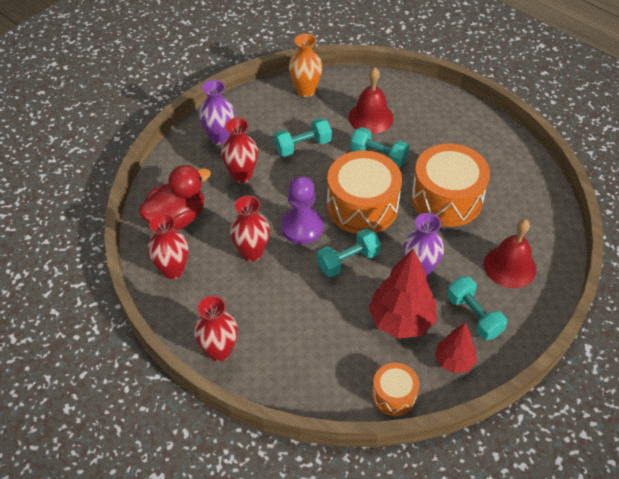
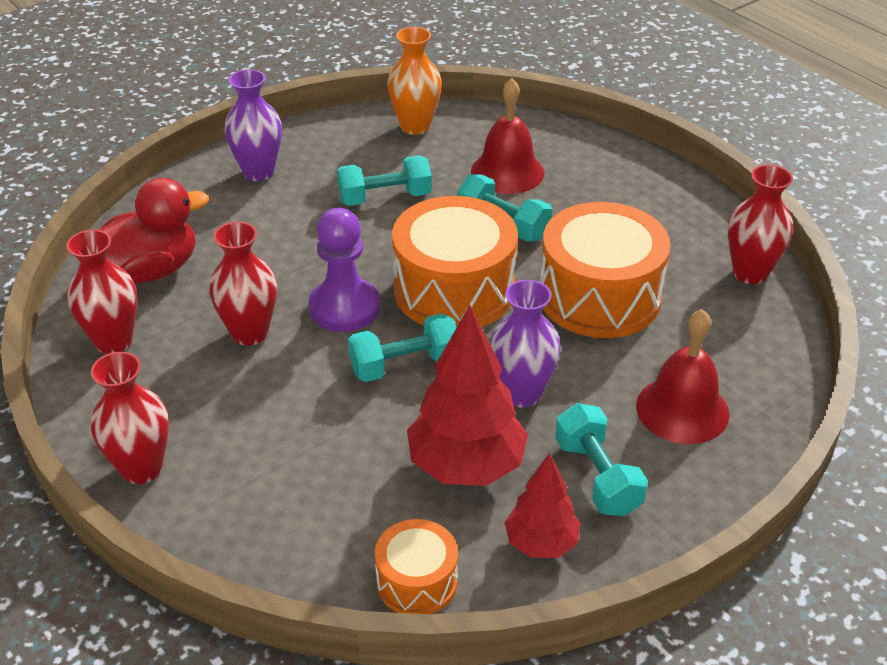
camera: 10 degrees right, 10 degrees down
red vase [221,118,258,183] -> red vase moved to [728,164,793,284]

